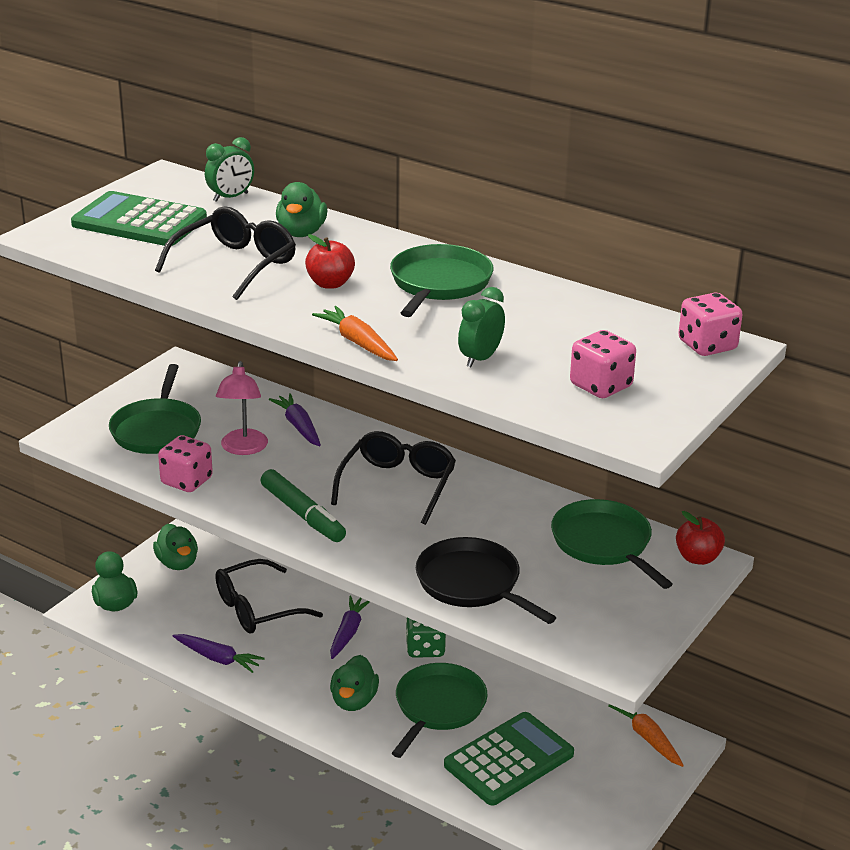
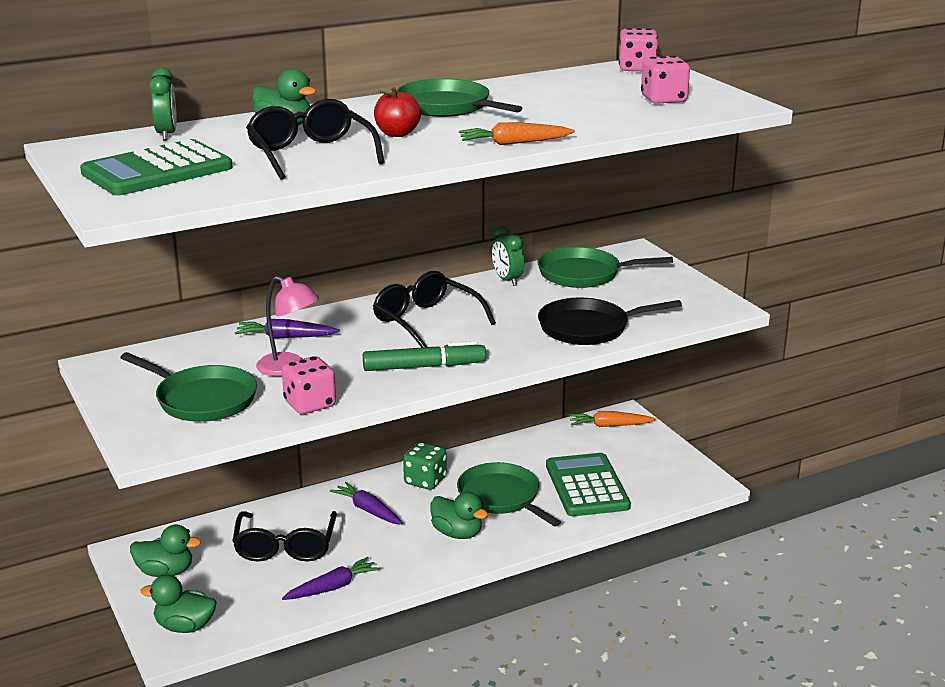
camera: 60 degrees left, 5 degrees down
green clock [458,287,505,367] -> green clock moved to [492,226,524,286]
red apple [676,511,725,565] -> none

